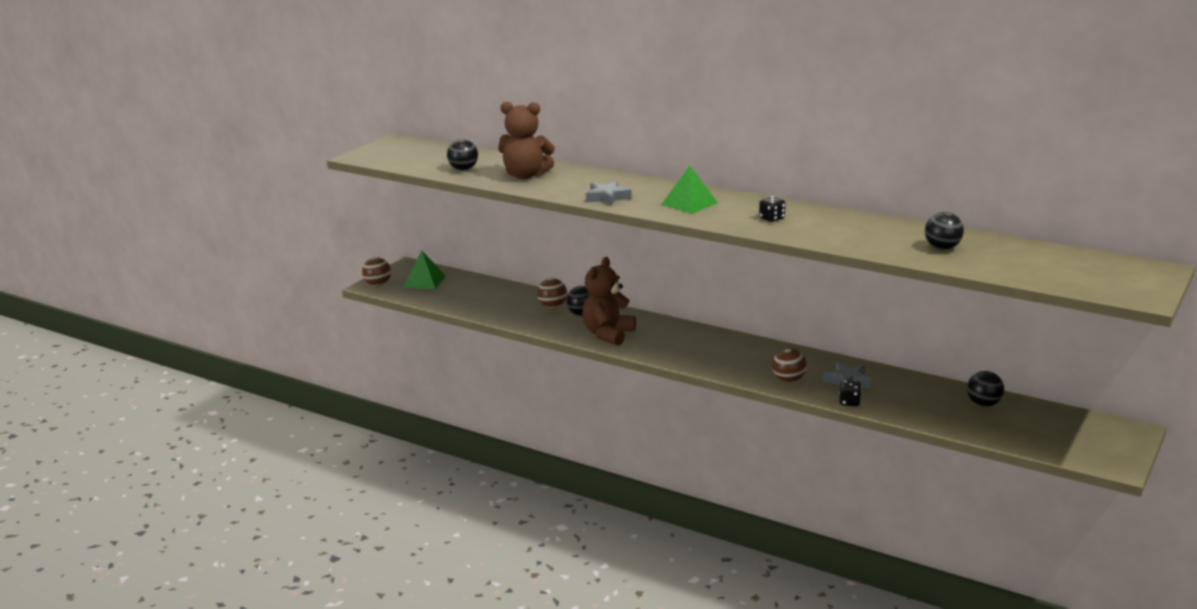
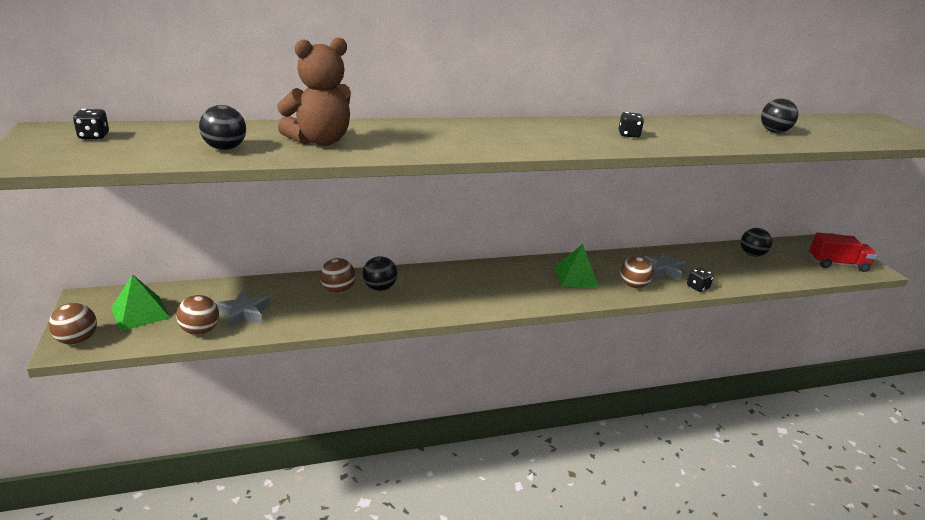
camera: 50 degrees left, 5 degrees up
brown teddy bear [582,257,636,346] -> none
grey star [586,181,632,206] -> grey star moved to [216,290,270,328]
green pyramid [661,166,718,214] -> green pyramid moved to [555,244,599,288]
none -> black dice [73,109,109,139]
none -> brown ball [176,295,219,335]
none -> red truck [809,232,877,272]

